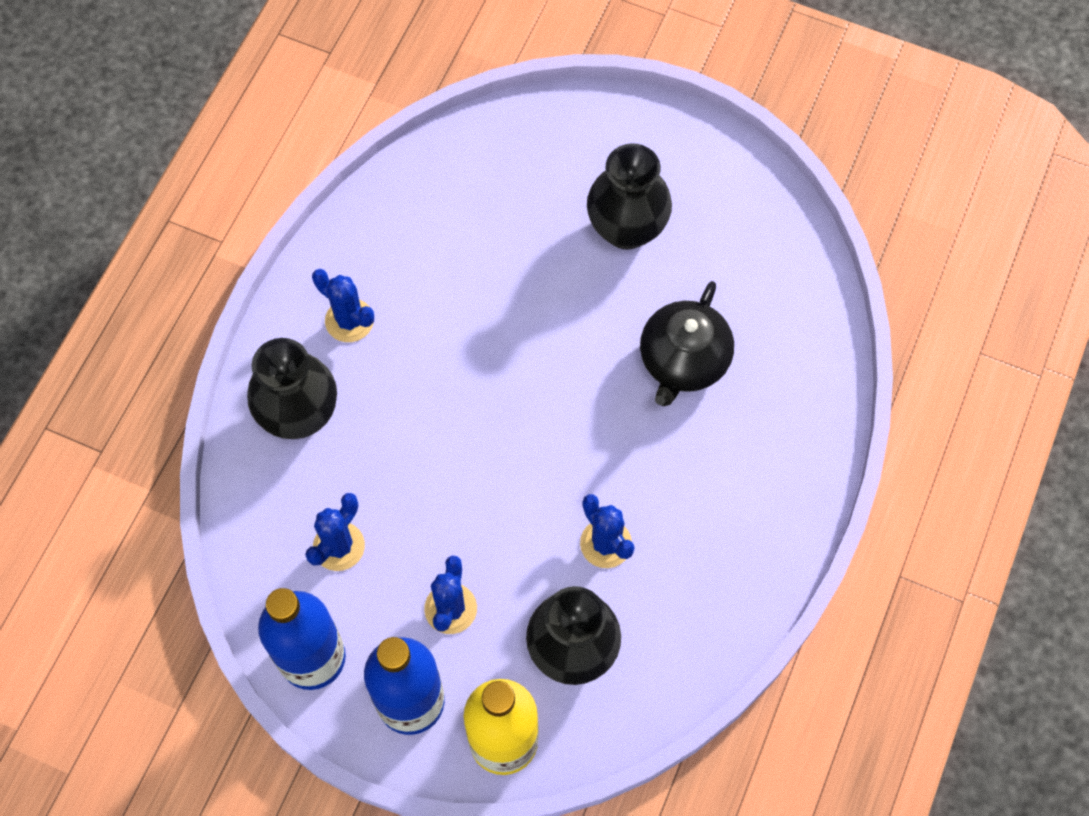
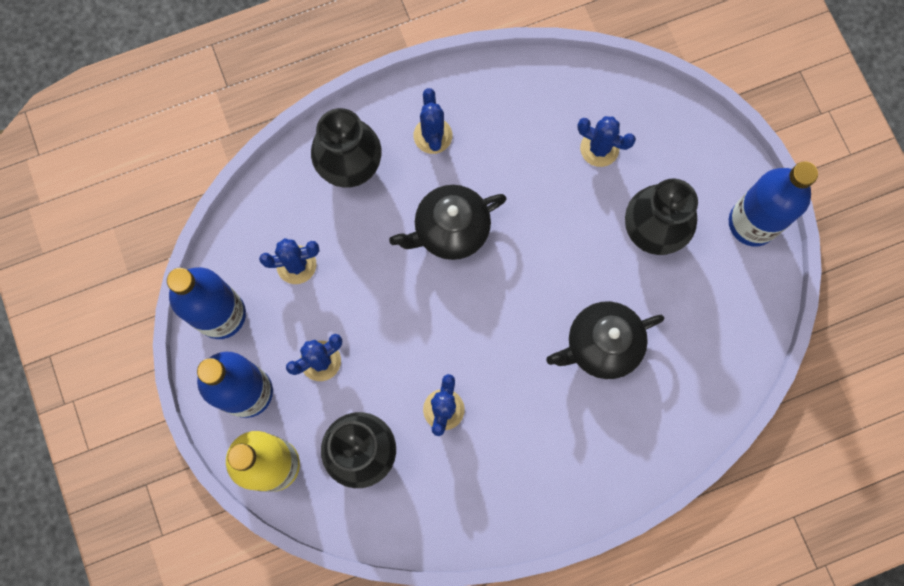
camera: 45 degrees right, 10 degrees up
none -> black teapot [389,185,507,260]
none -> blue cactus [577,116,636,167]
none -> blue bottle [729,161,818,246]

